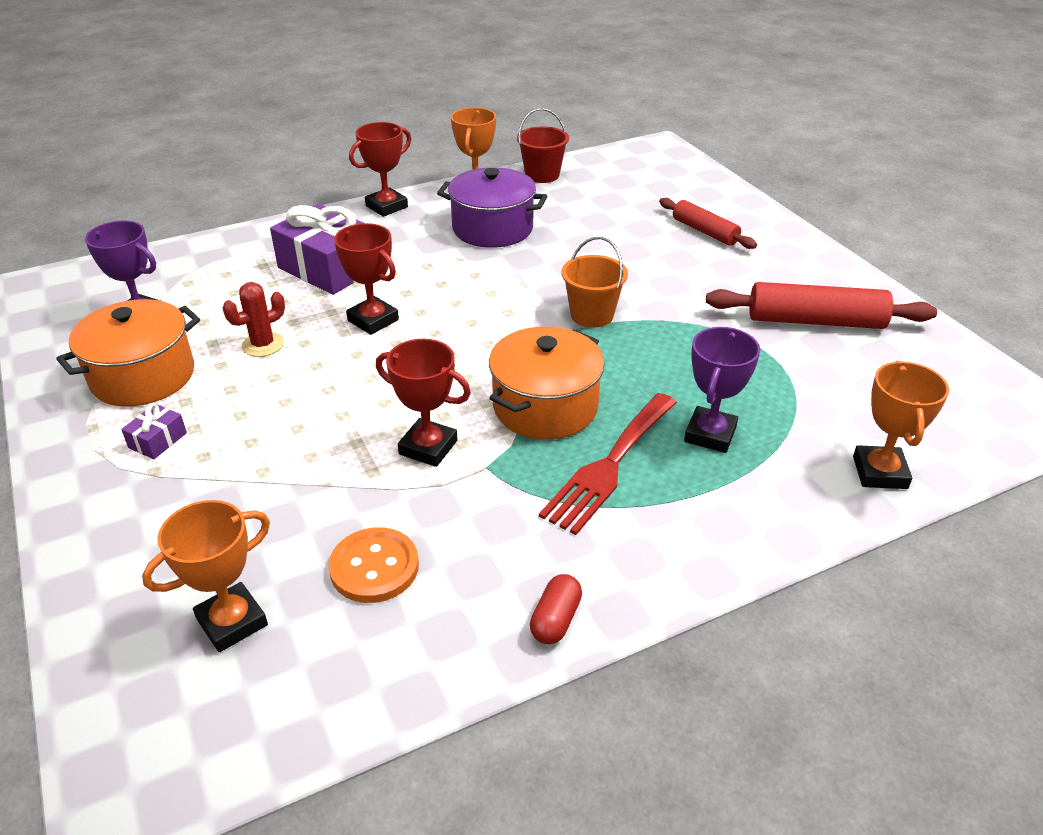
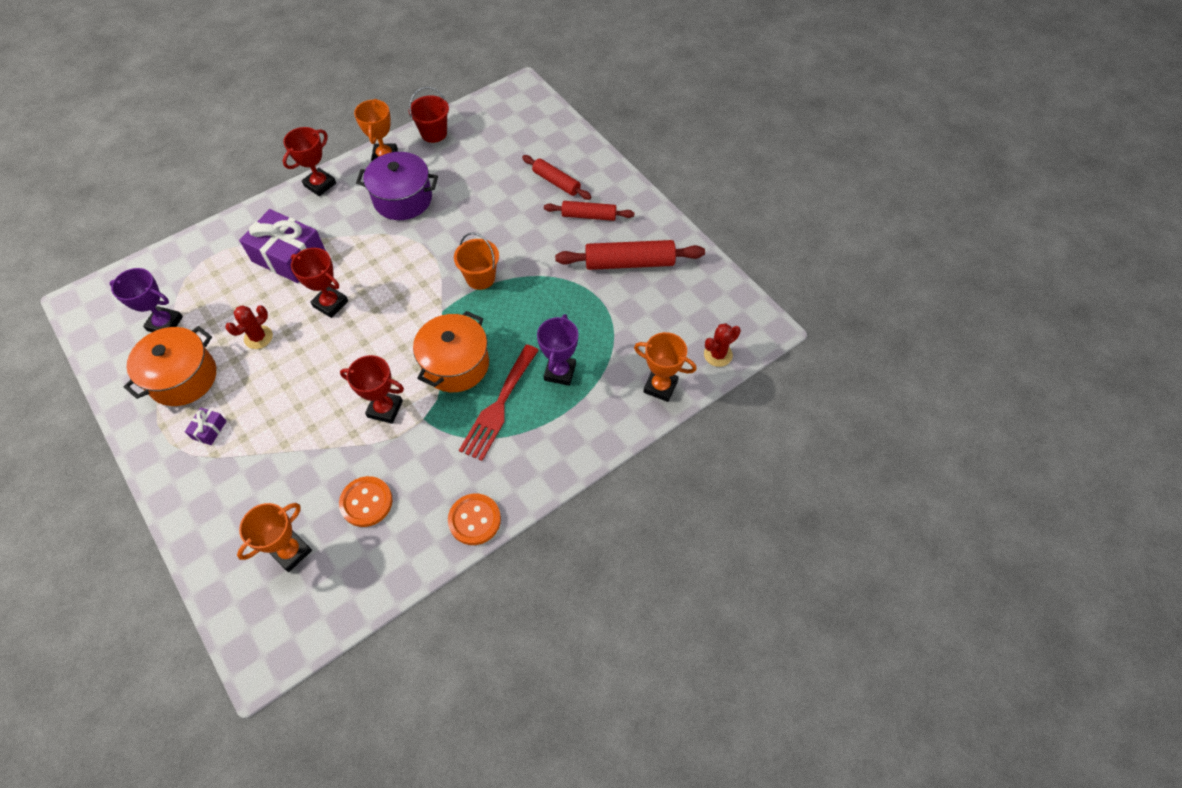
camera: 10 degrees left, 20 degrees up
red capsule [530,574,582,644] -> orange button [448,494,501,545]
orange trophy [853,361,949,489] -> orange trophy turned 60 degrees counterclockwise [634,332,697,402]
none -> red rolling pin [544,201,635,221]
none -> red cactus [704,323,741,367]

